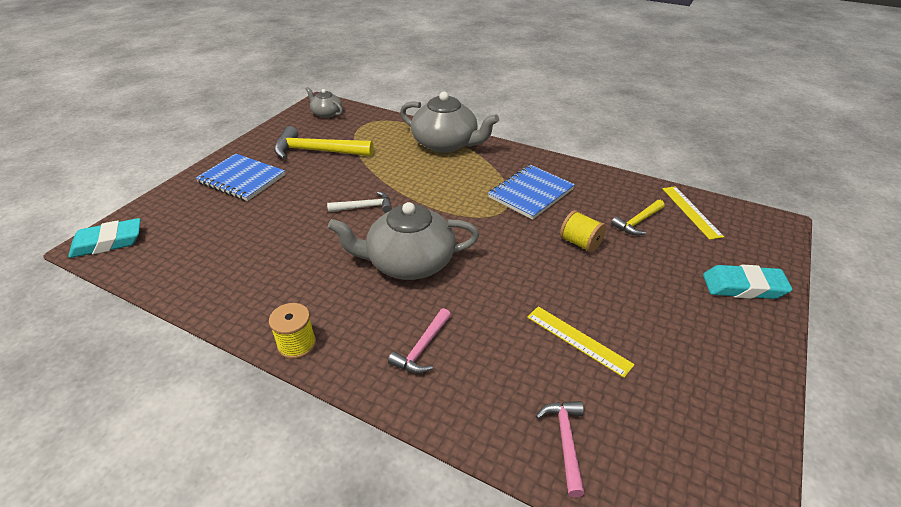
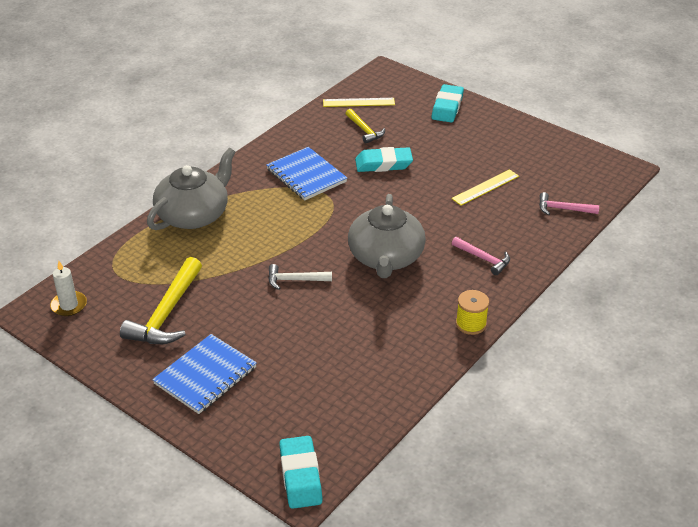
camera: 80 degrees left, 0 degrees up
grey teapot [305,87,343,118] -> white candle [50,261,87,316]
white hammer [327,191,392,213] -> white hammer turned 90 degrees counterclockwise [268,264,332,290]
yellow spool [560,210,606,253] -> turquoise eraser [355,147,413,172]

